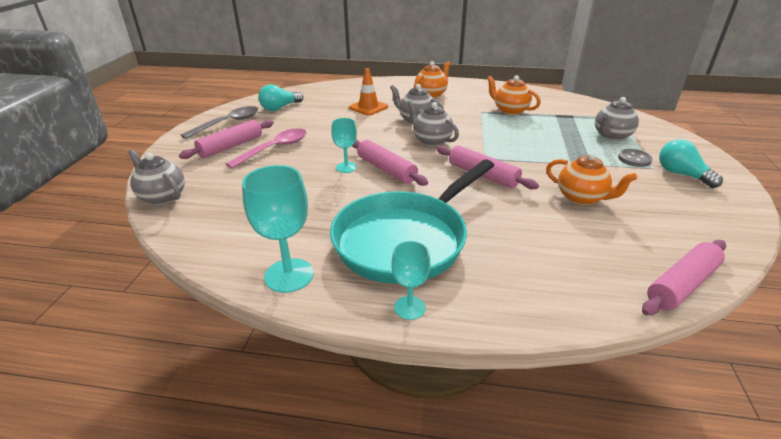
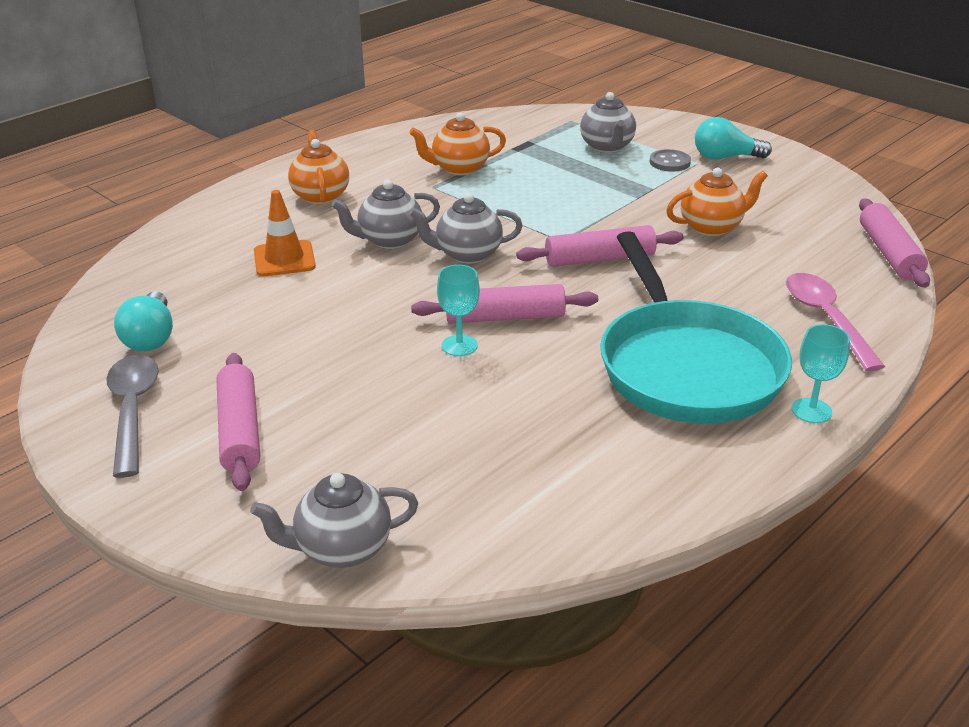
camera: 55 degrees left, 0 degrees up
pink spoon [226,128,307,169] -> pink spoon moved to [786,273,885,371]
turquoise goblet [242,165,314,293] -> none

